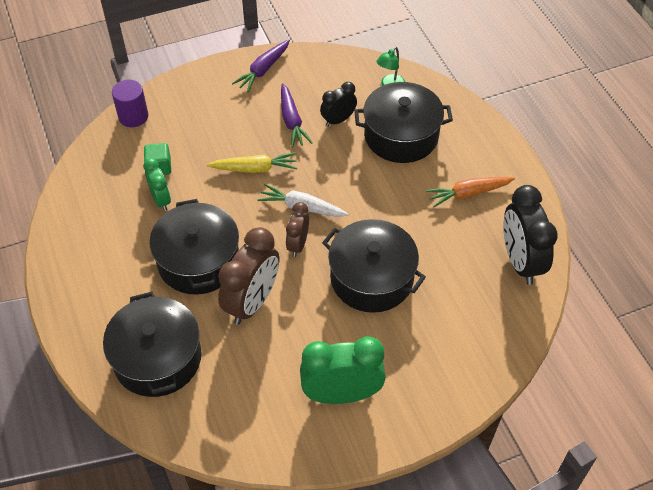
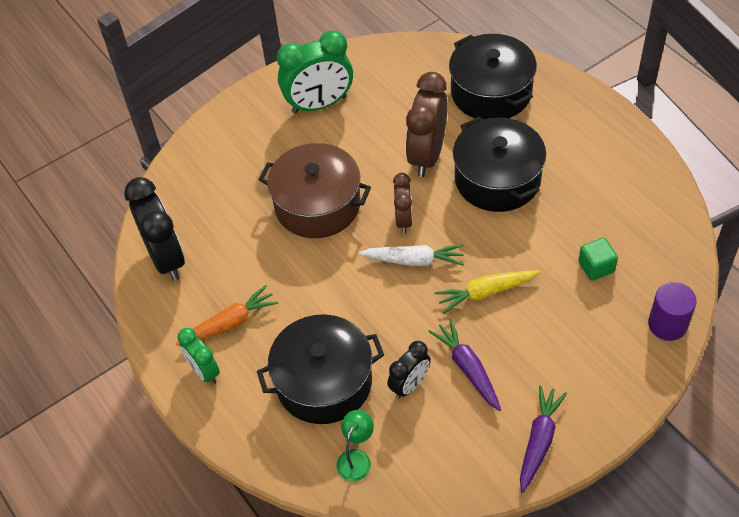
camera: 170 degrees right, 0 degrees up
green clock [143,158,171,211] -> green clock moved to [178,328,220,384]
black pot [322,219,426,313] -> brown pot [258,143,371,238]

